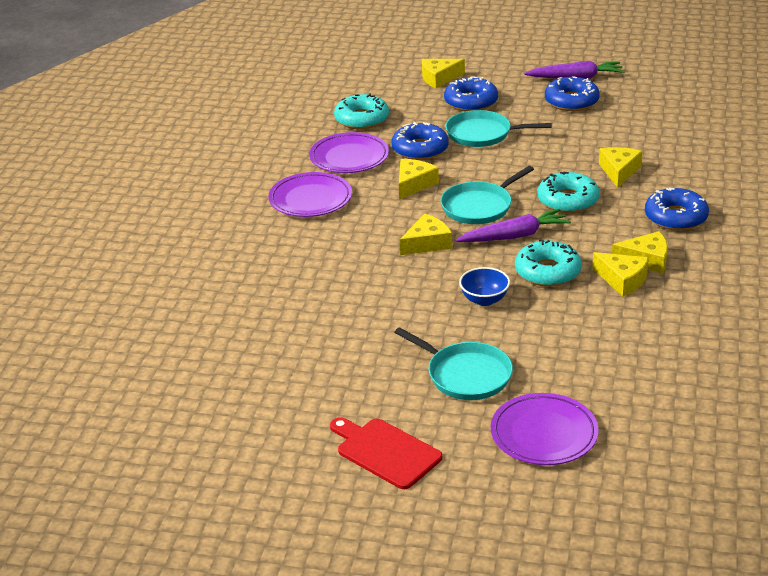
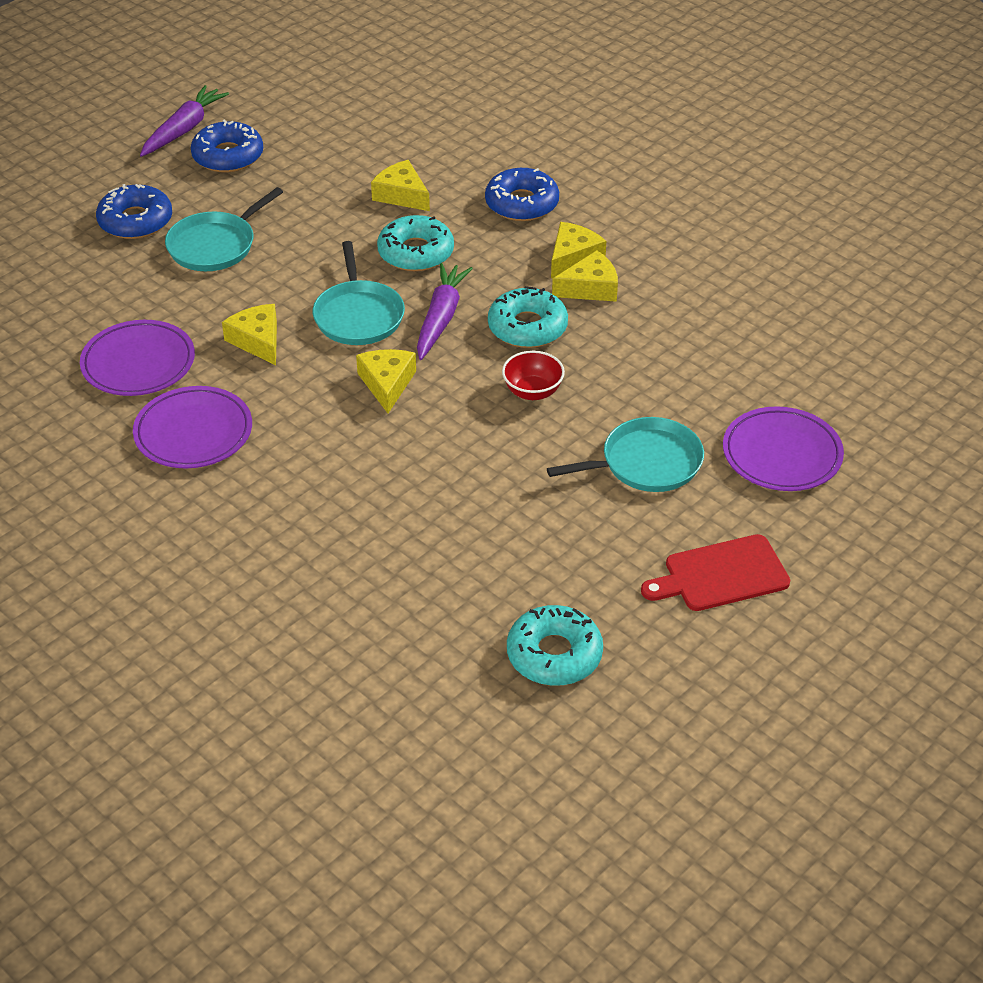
camera: 60 degrees left, 10 degrees up
turquoise donut [334,93,389,129] -> turquoise donut moved to [507,605,603,686]
blue donut [391,122,449,160] -> none
yellow cheese [422,59,465,88] -> none
blue bowl [459,267,510,306] -> red bowl [502,351,565,400]

